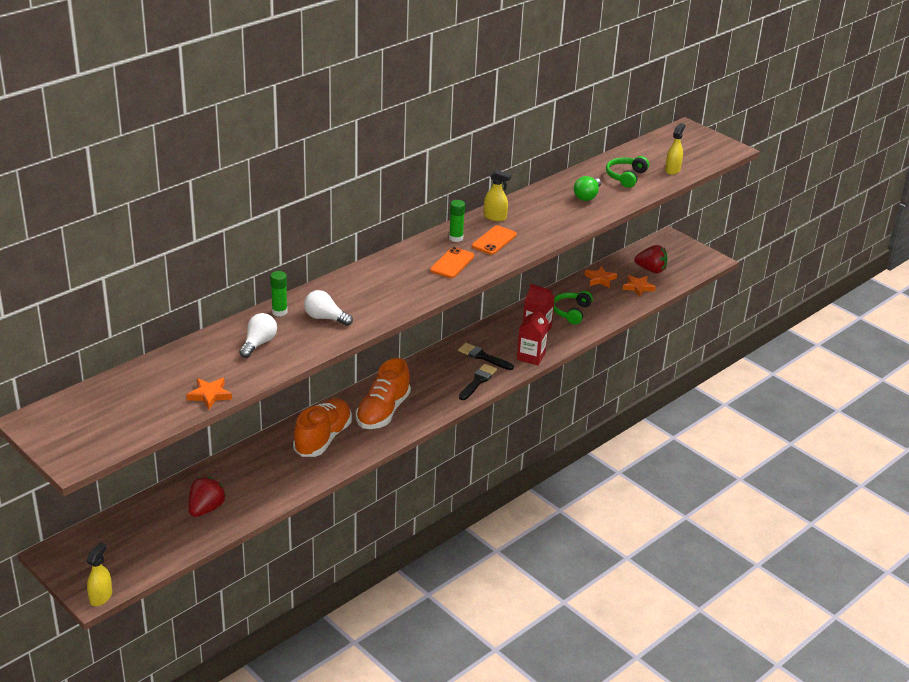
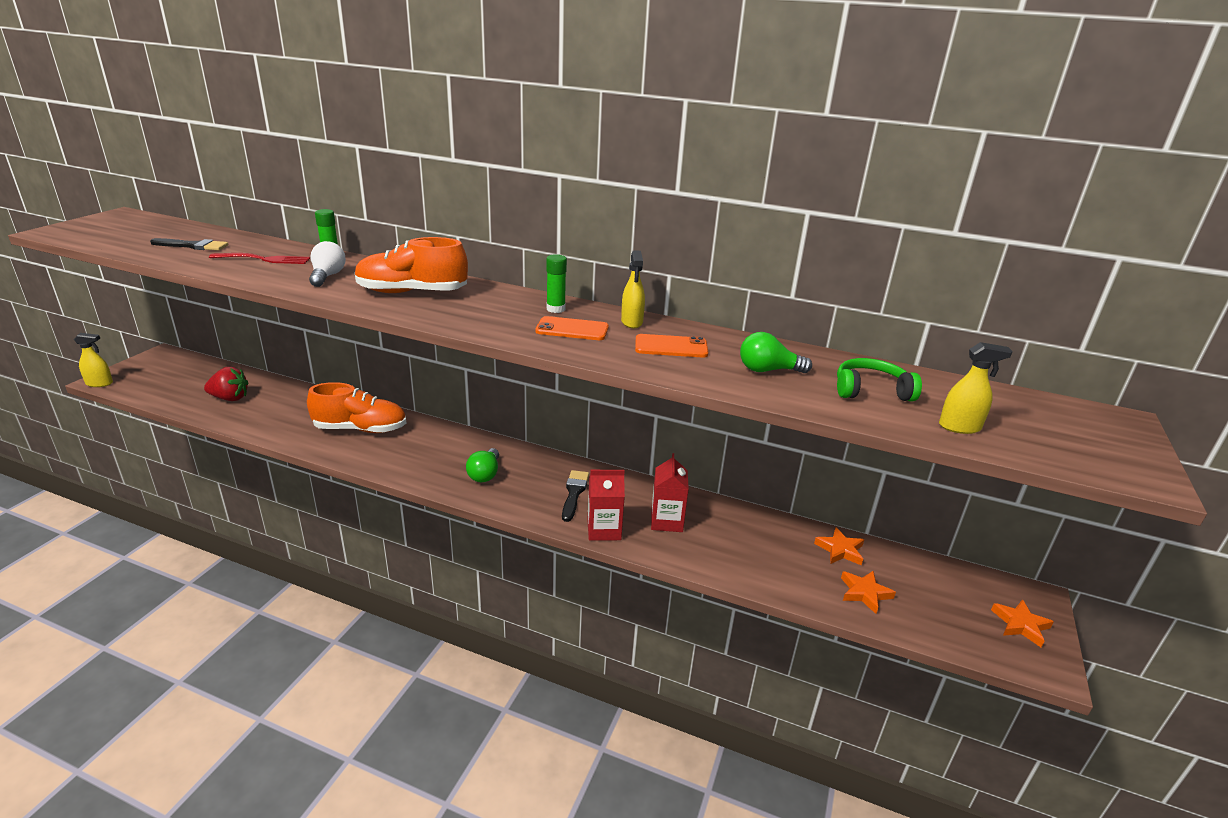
camera: 65 degrees right, 5 degrees down
orange star [186,378,232,410] -> orange star moved to [991,599,1054,647]
white light bulb [239,313,277,358] -> red fork [209,253,310,264]
orange shoe [356,358,411,429] -> orange shoe moved to [355,237,468,293]
orange phone [430,247,474,278] -> orange phone moved to [635,334,708,358]
black brush [459,364,497,400] -> black brush moved to [150,238,228,251]
green headphones [554,291,593,324] -> none
red strawberry [634,245,668,273] -> none
none -> green light bulb [466,448,499,482]

